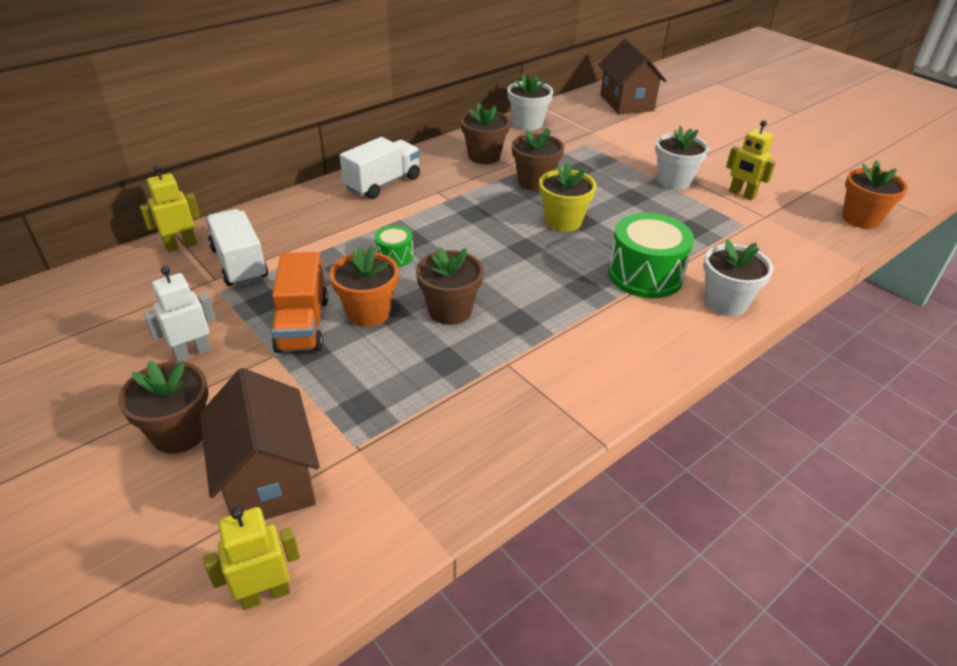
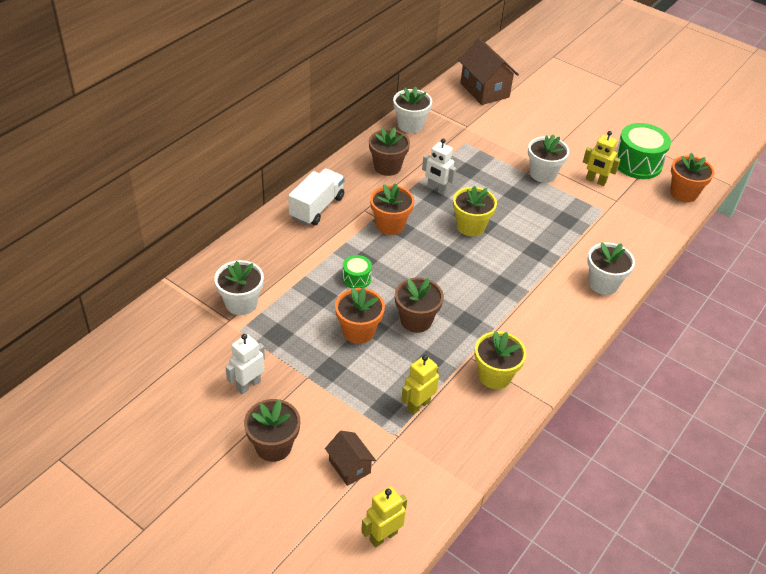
camera: 15 degrees left, 5 degrees up
yellow robot [140,165,200,252] -> yellow robot moved to [401,355,439,415]
brown house [200,368,320,520] -> brown house [325,431,376,486], size x0.56
white truck [206,209,268,286] -> white flower pot [214,260,264,315]
orange truck [271,252,328,353] -> none
brown flower pot [512,128,564,191] -> white robot [422,138,456,195]
green drum [608,213,694,298] -> green drum moved to [616,123,671,179]
none -> orange flower pot [370,183,414,235]
none -> yellow flower pot [475,331,526,389]

